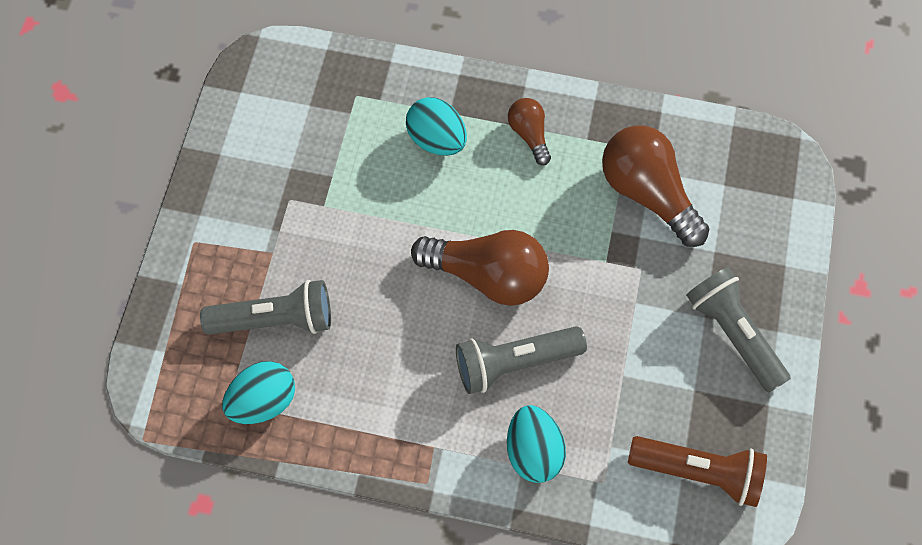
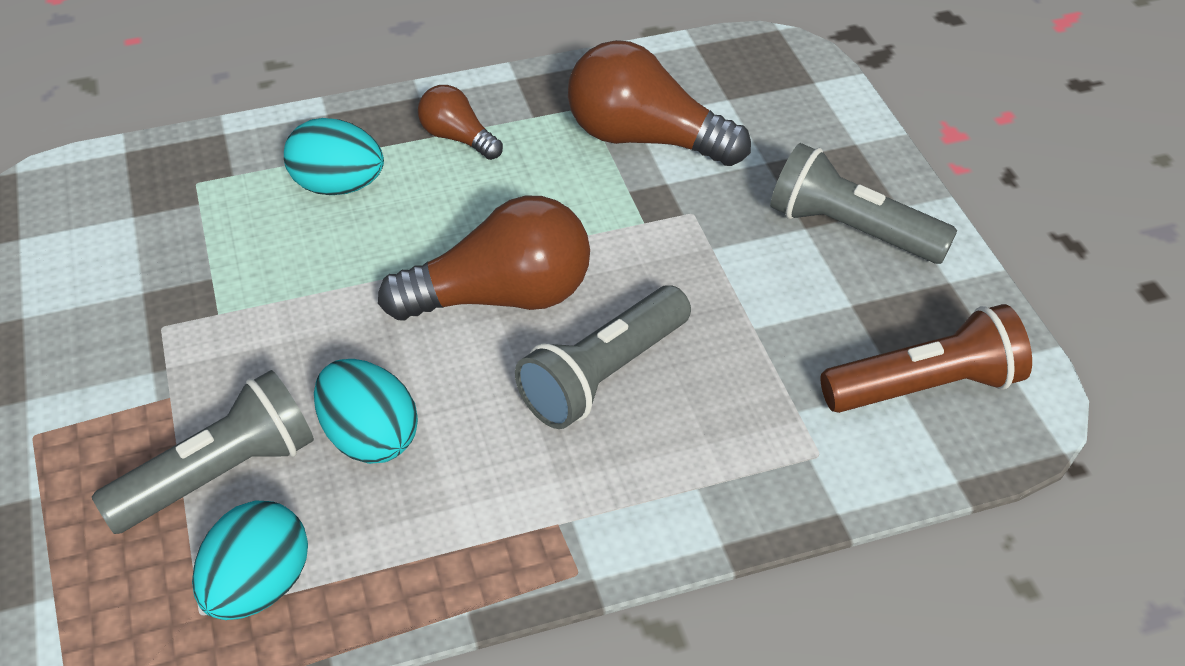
camera: 30 degrees left, 20 degrees down
turquoise egg [507,405,566,483] -> turquoise egg moved to [314,359,418,464]

